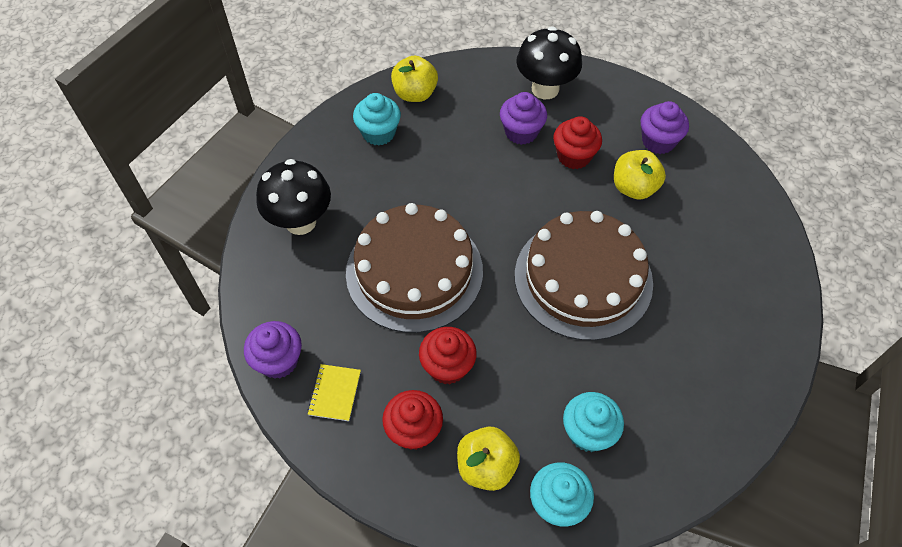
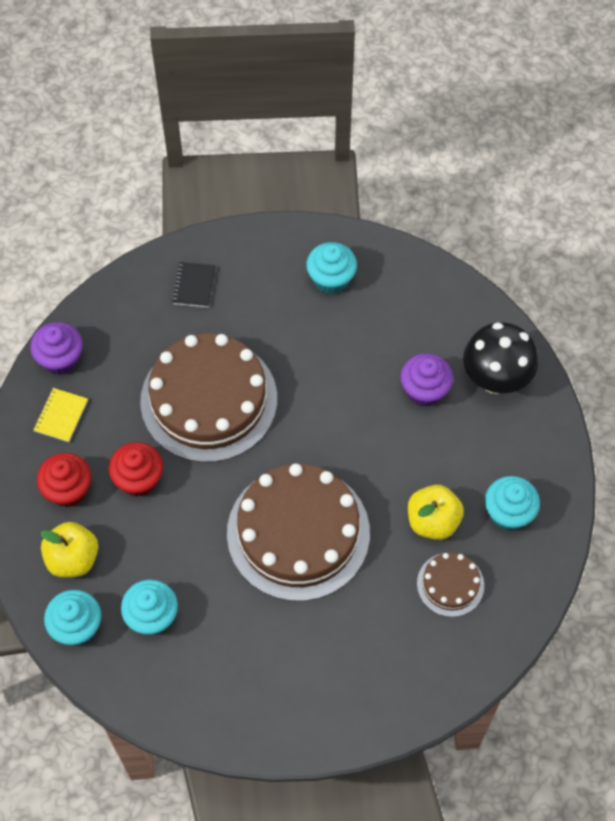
camera: 55 degrees right, 5 degrees up
black mushroom [256,159,331,235] -> black notebook [172,262,216,308]
yellow notebook [308,364,361,421] -> yellow notebook turned 45 degrees counterclockwise [33,388,88,442]
yellow apple [391,56,438,102] -> none
red cupcake [553,116,602,169] -> none
purple cupcake [641,101,689,154] -> turquoise cupcake [485,476,540,531]
none -> brown cake [417,552,484,617]

